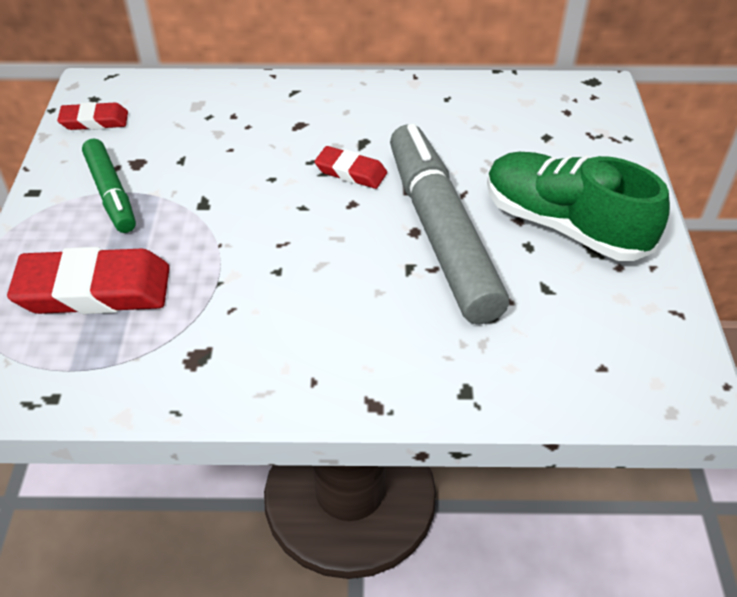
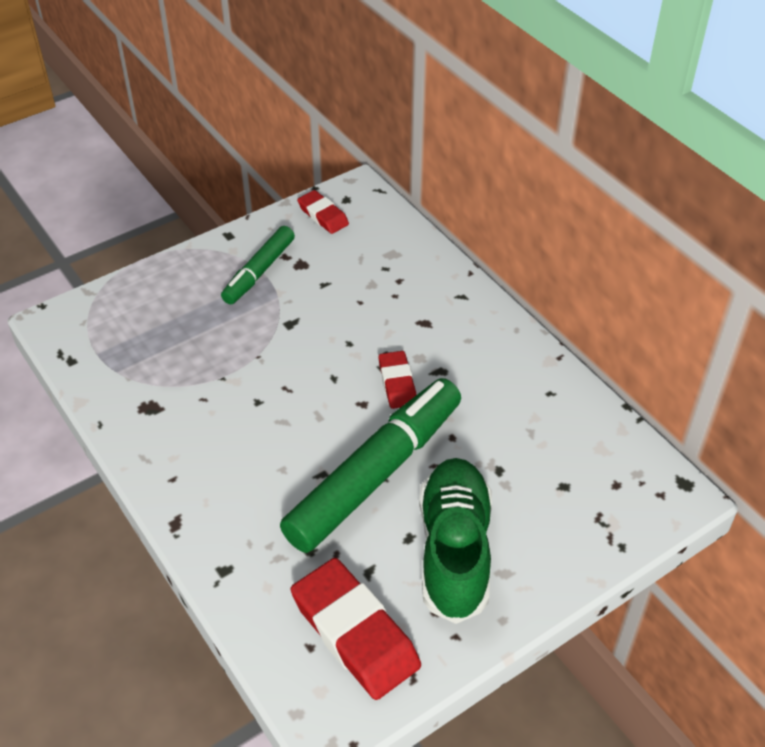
camera: 55 degrees right, 0 degrees up
red eraser [7,247,170,314] -> red eraser moved to [291,558,421,700]
grey marker [390,124,509,324] -> green marker [280,378,461,553]

